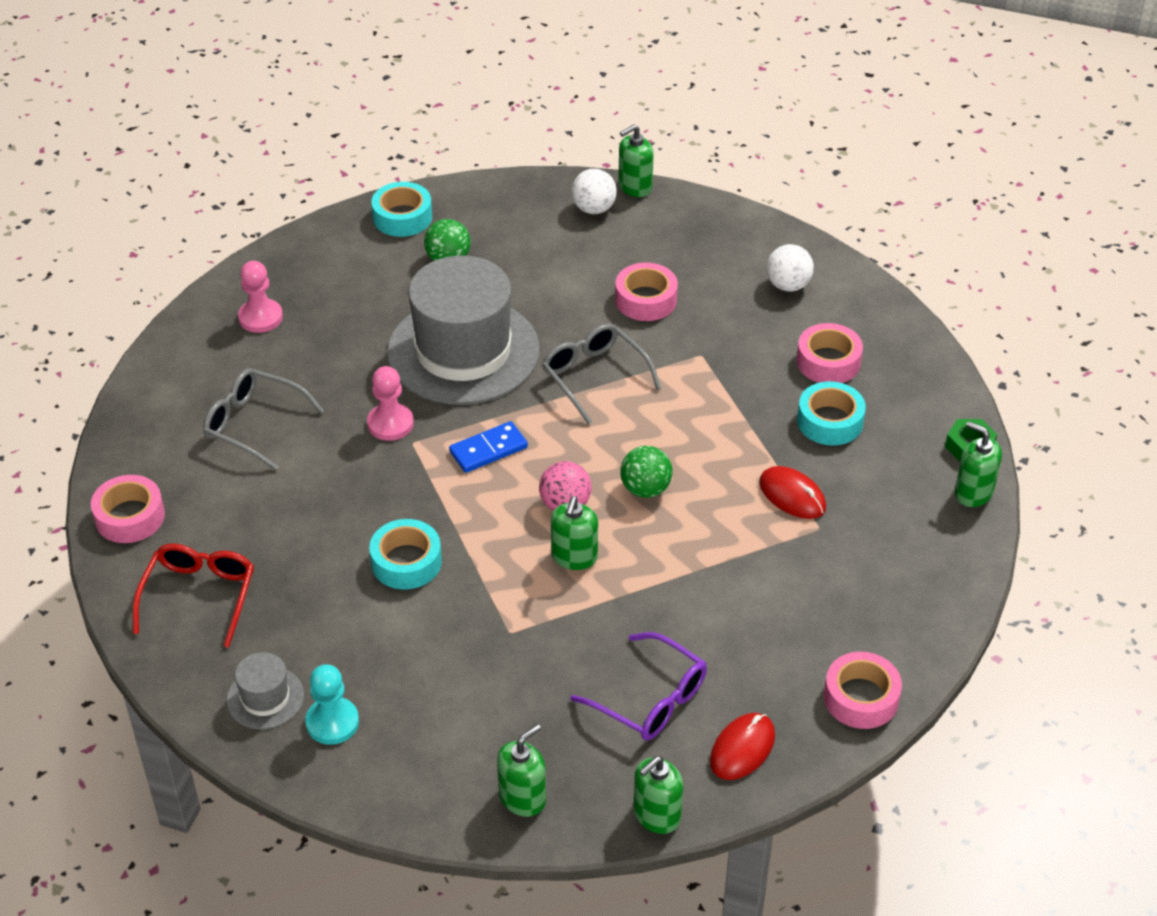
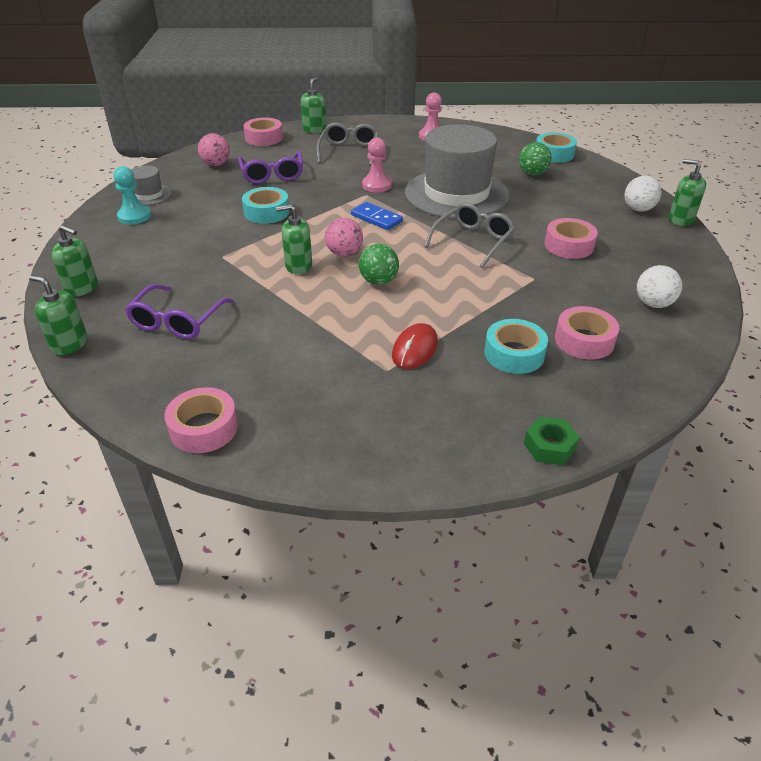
camera: 70 degrees right, 5 degrees down
red glasses [132,544,254,648] -> pink ball [198,133,230,166]
red mouse [710,713,775,780] -> none
green soap dispenser [955,421,1002,507] -> green soap dispenser moved to [301,77,326,133]
none -> purple glasses [238,152,303,184]

